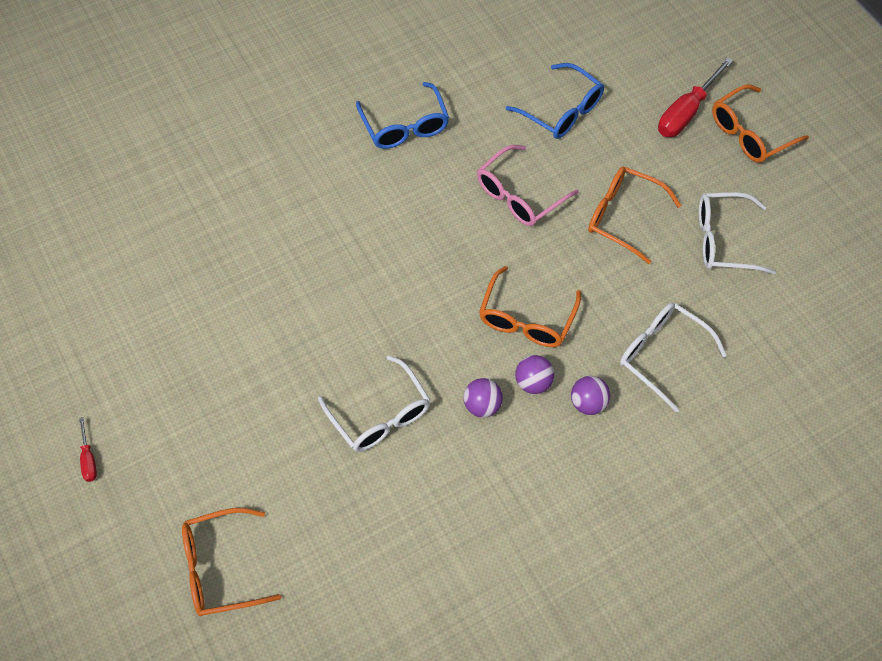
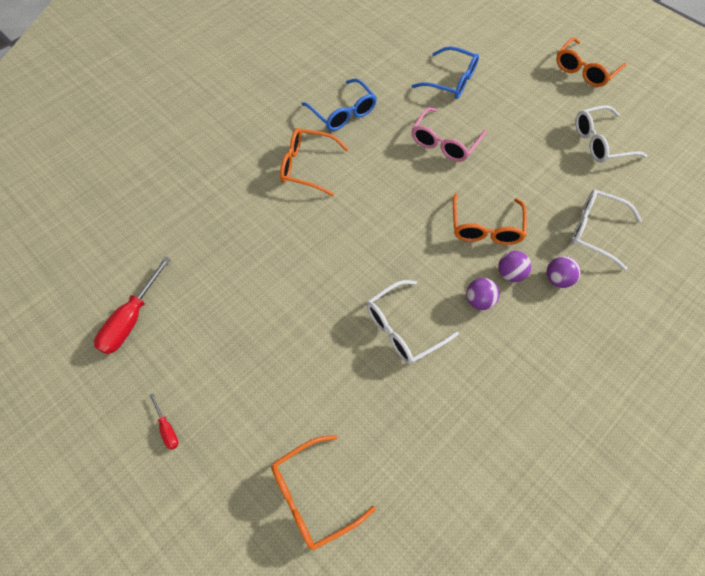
camera: 15 degrees left, 0 degrees up
white glasses [318,355,430,452] -> white glasses turned 105 degrees clockwise [367,280,459,364]
orange glasses [588,167,681,264] -> orange glasses moved to [280,128,349,196]
red screwdriver [658,57,733,137] -> red screwdriver moved to [94,256,171,354]

